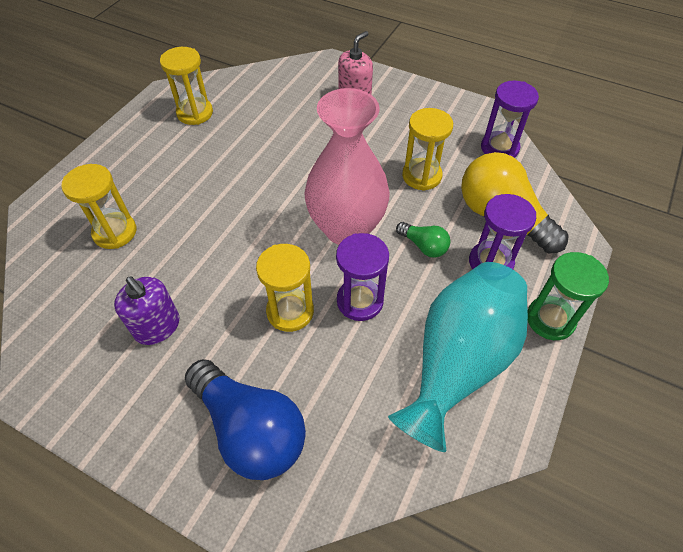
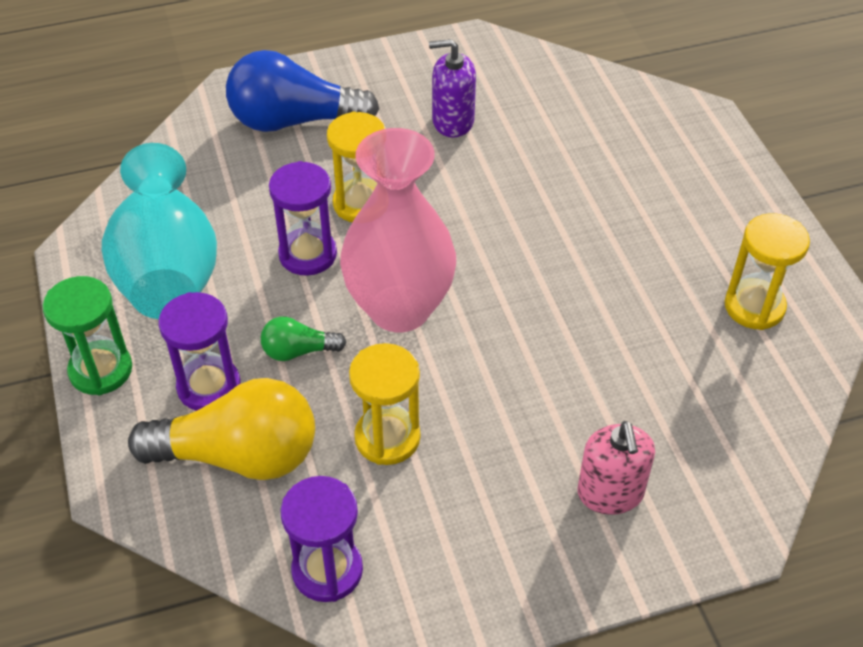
camera: 135 degrees right, 5 degrees down
yellow hourglass [61,164,136,249] -> none

